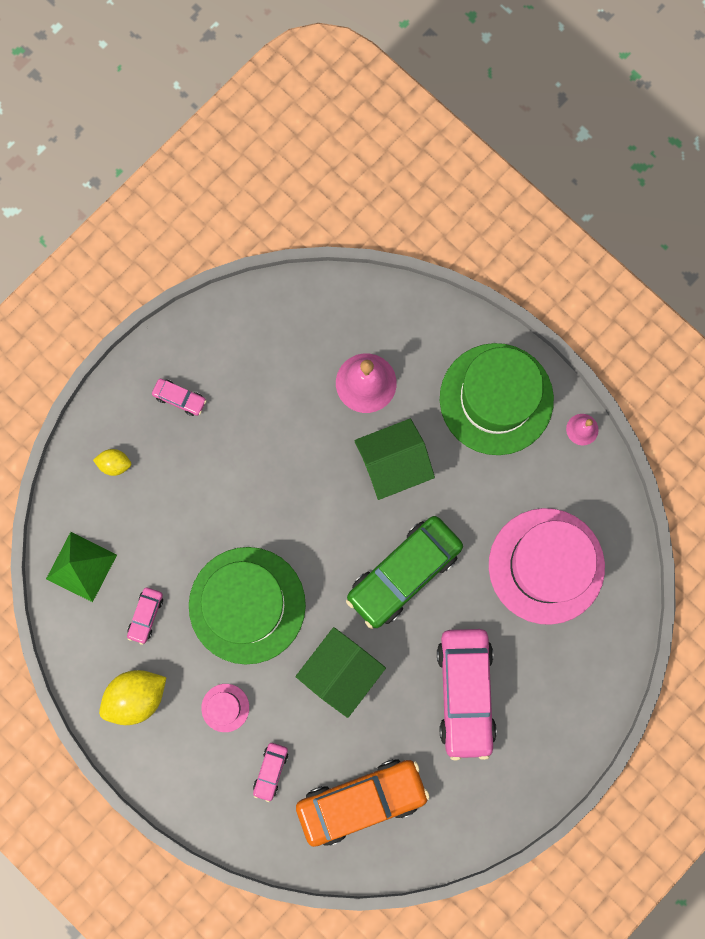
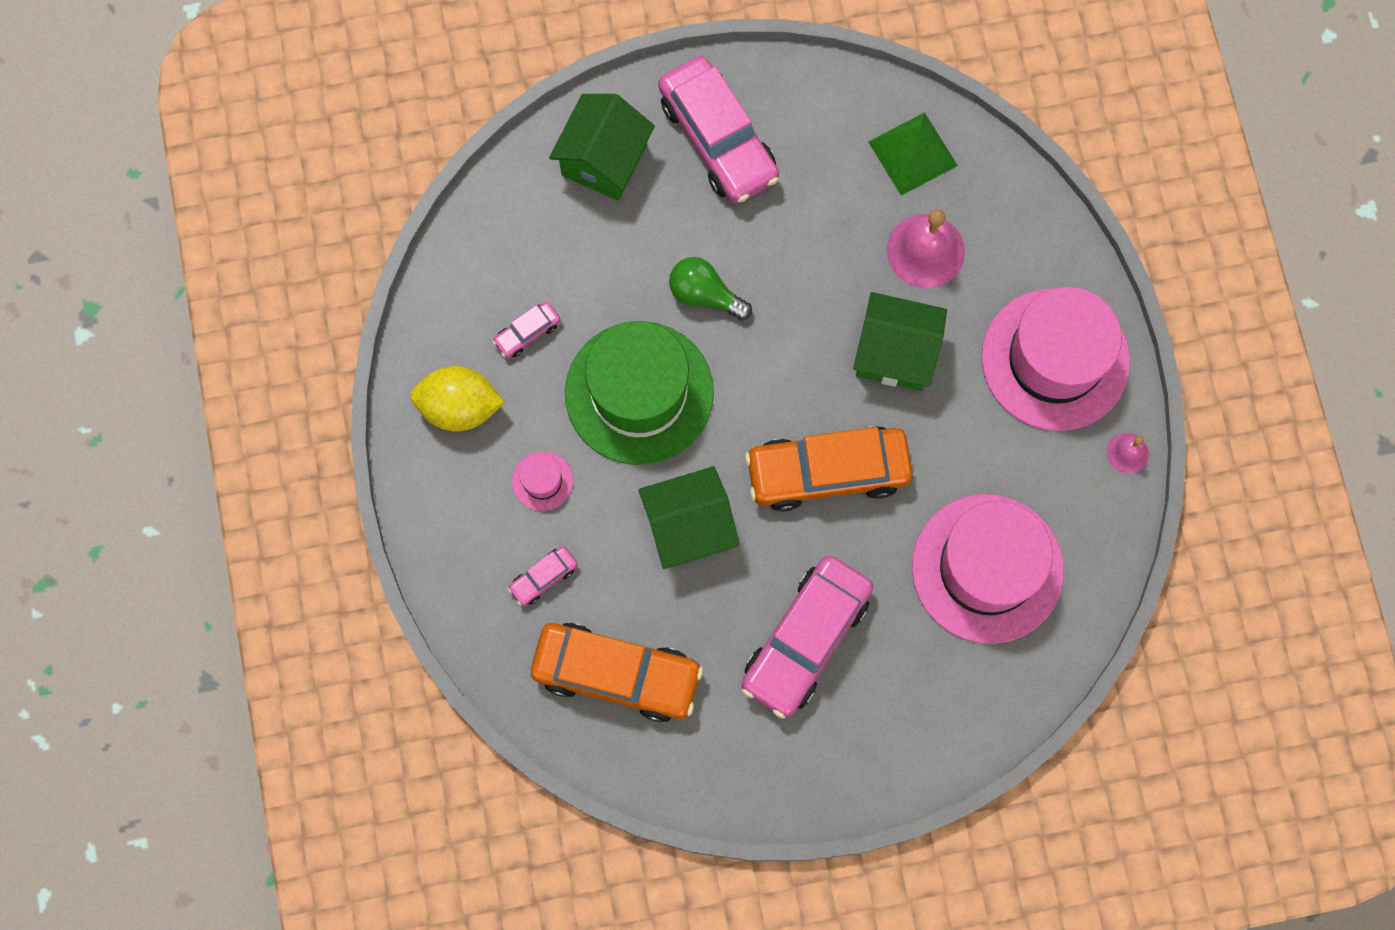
camera: 35 degrees right, 5 degrees down
green pyramid [46,532,117,602] -> green pyramid moved to [869,112,958,195]
yellow lemon [93,449,131,476] -> green house [549,94,655,201]
pink car [152,379,207,416] -> pink car [658,56,779,204], size x2.29
green car [346,516,463,629] -> orange car [745,426,913,511]
green hat [440,343,554,455] -> pink hat [981,287,1130,431]
none -> green light bulb [669,257,752,321]

